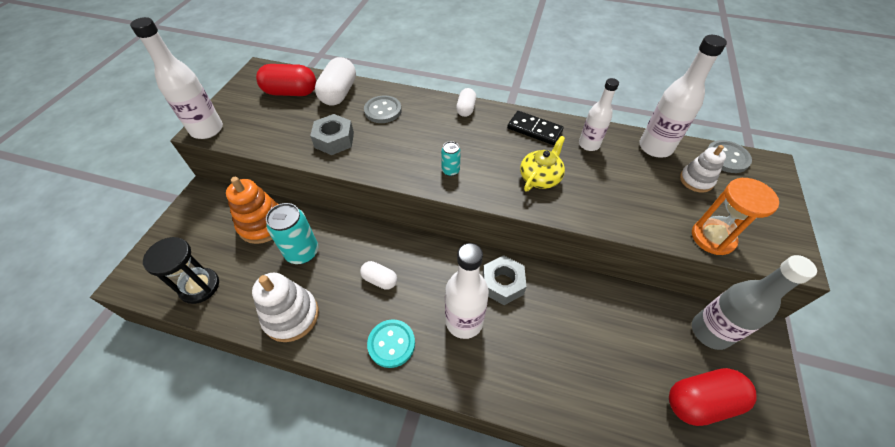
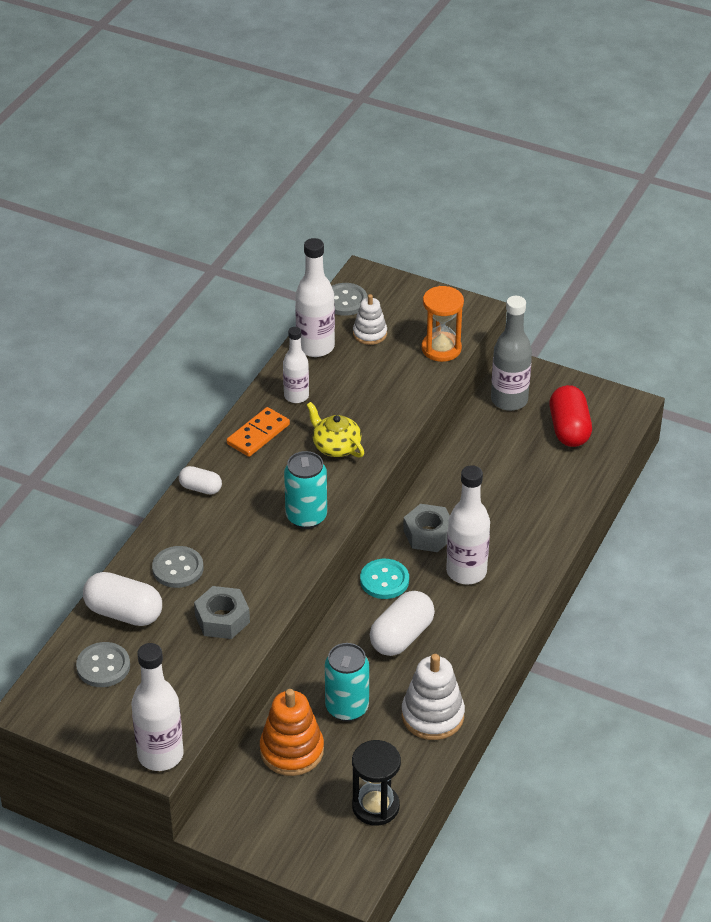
camera: 80 degrees left, 10 degrees down
red capsule [256,64,316,96] -> grey button [76,642,130,687]
white capsule [360,261,397,290] -> white capsule [370,591,435,656], size x1.74
turquoise button [367,319,415,368] -> turquoise button moved to [360,559,409,599]
turquoise can [441,141,461,176] -> turquoise can [284,451,327,529], size x1.92
black domino [507,111,564,145] -> orange domino [227,407,290,457]

